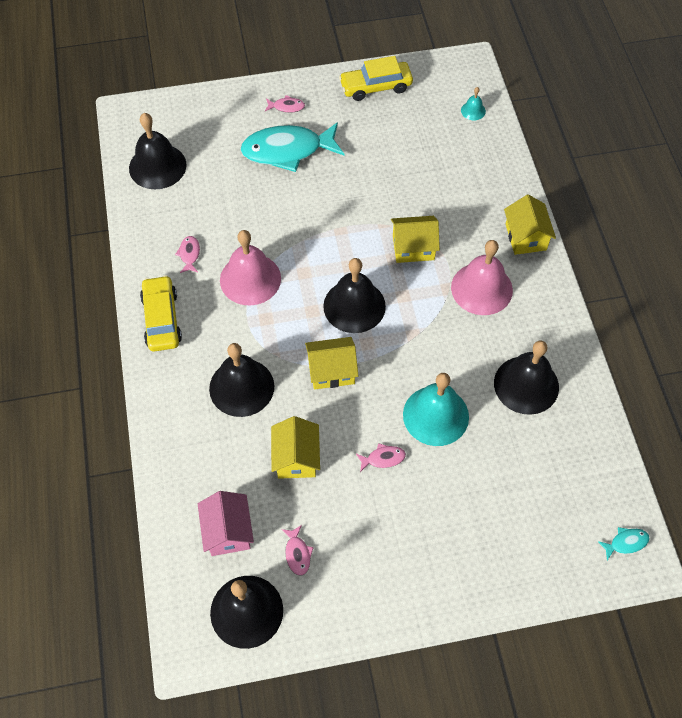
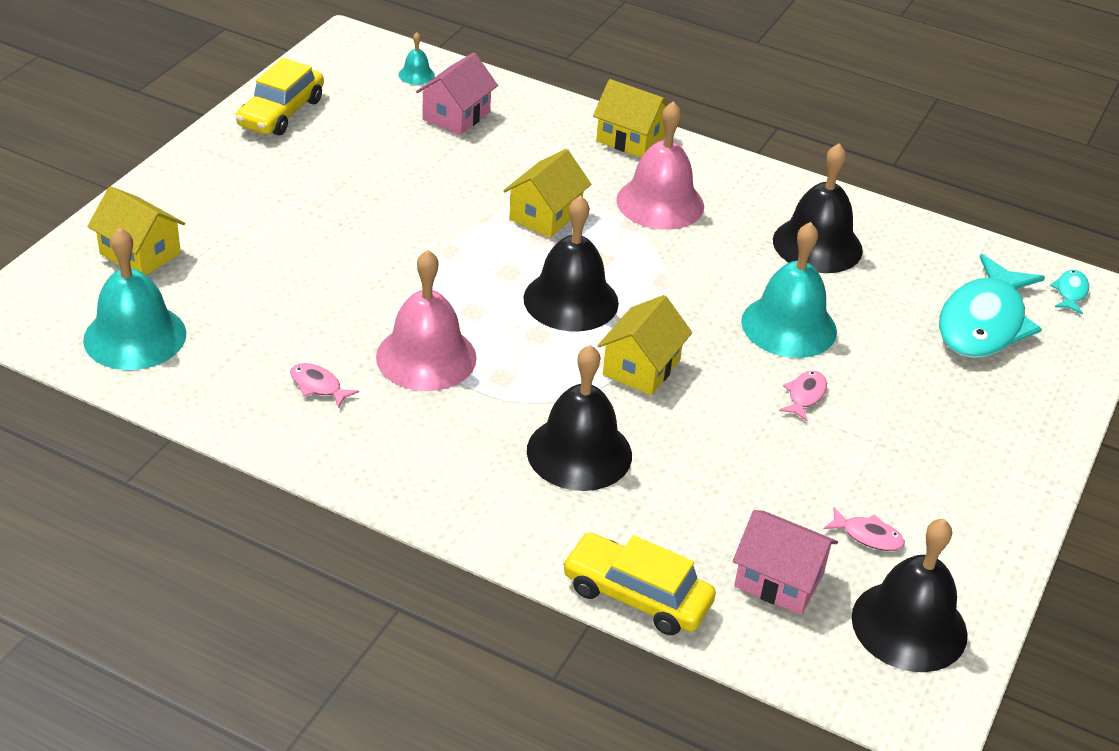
camera: 55 degrees left, 20 degrees down
black bell [129,113,187,190] -> turquoise bell [83,228,186,370]
yellow car [140,275,182,352] -> yellow car moved to [562,533,716,635]
turquoise fish [241,122,344,172] -> turquoise fish moved to [939,254,1045,358]
pink fish [265,95,305,113] -> none
yellow house [271,416,320,479] -> yellow house moved to [87,186,185,275]
none -> pink house [416,53,498,135]

